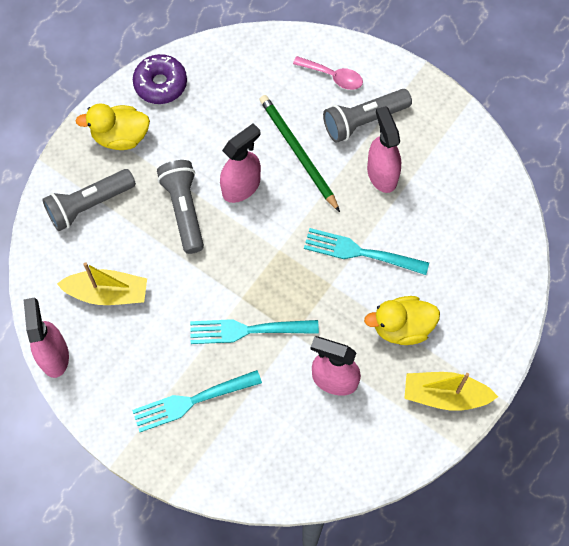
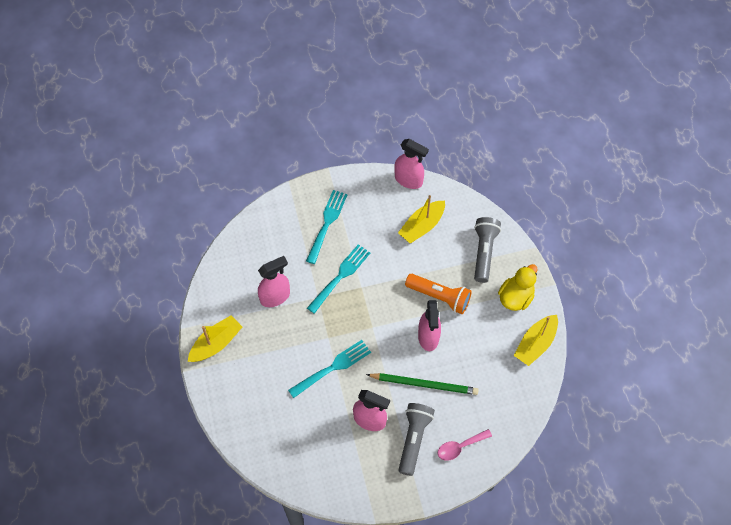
camera: 130 degrees right, 5 degrees down
purple donut [133,54,187,104] -> yellow boat [514,315,558,366]
grey flashlight [157,160,204,254] -> orange flashlight [405,274,472,314]
yellow duck [364,296,440,345] -> none

